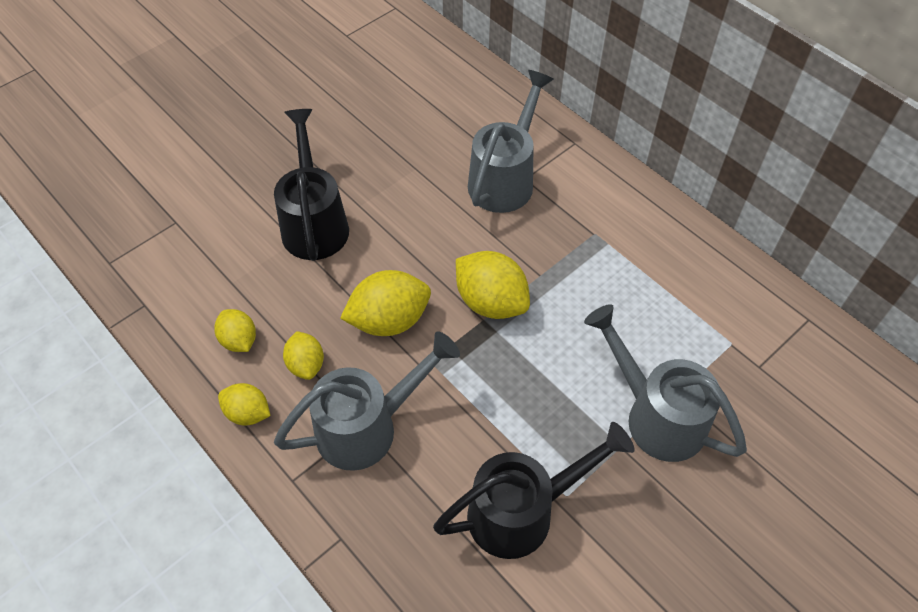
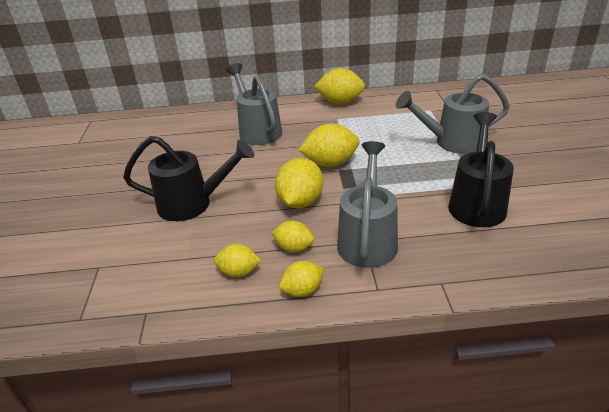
camera: 50 degrees left, 20 degrees down
black watering can [274,109,349,261] -> black watering can turned 150 degrees clockwise [123,136,254,221]
none -> yellow lemon [314,68,365,104]

